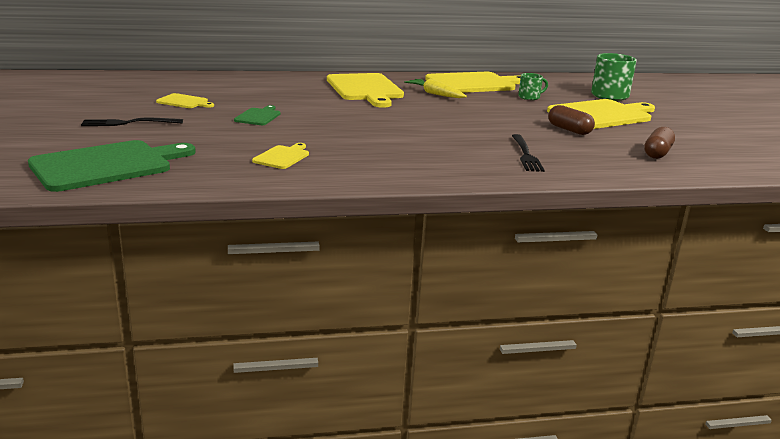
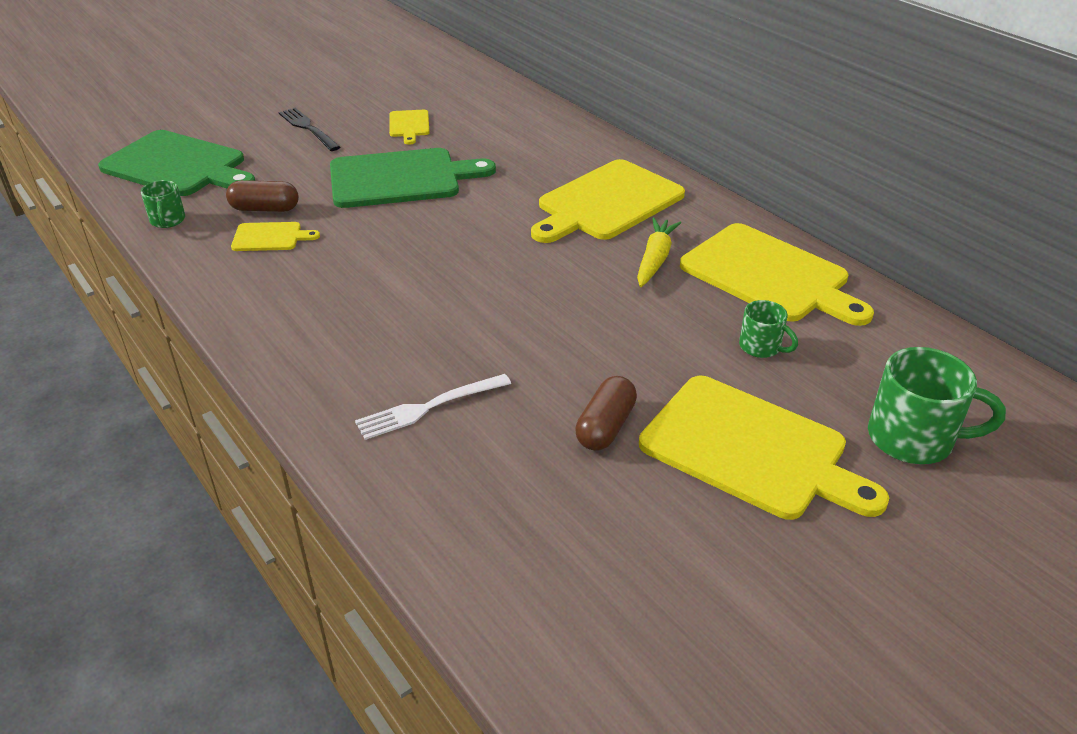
camera: 65 degrees right, 15 degrees up
green cutting board [234,105,281,125] -> green cutting board [330,148,496,208], size x2.14
black fork [512,134,545,172] -> white fork [355,374,511,440]
brown capsule [644,127,675,159] -> brown capsule moved to [226,180,299,212]
none -> green mug [141,180,185,228]

